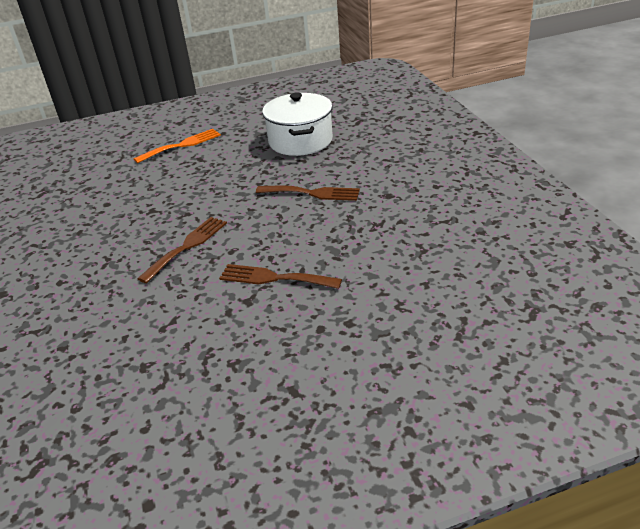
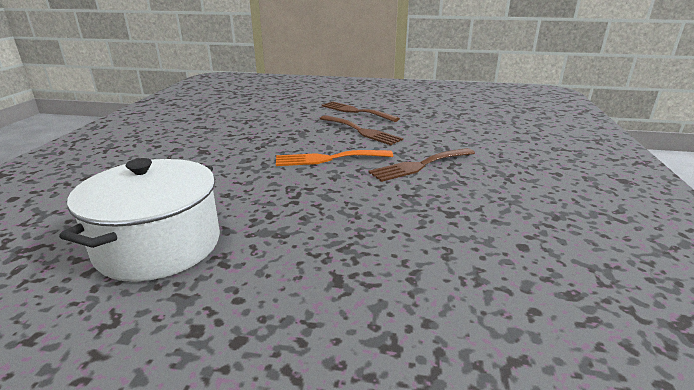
camera: 155 degrees left, 10 degrees down
orange fork [134,129,221,163] -> orange fork moved to [276,150,393,166]
brown fork [256,186,360,201] -> brown fork moved to [322,101,400,122]

